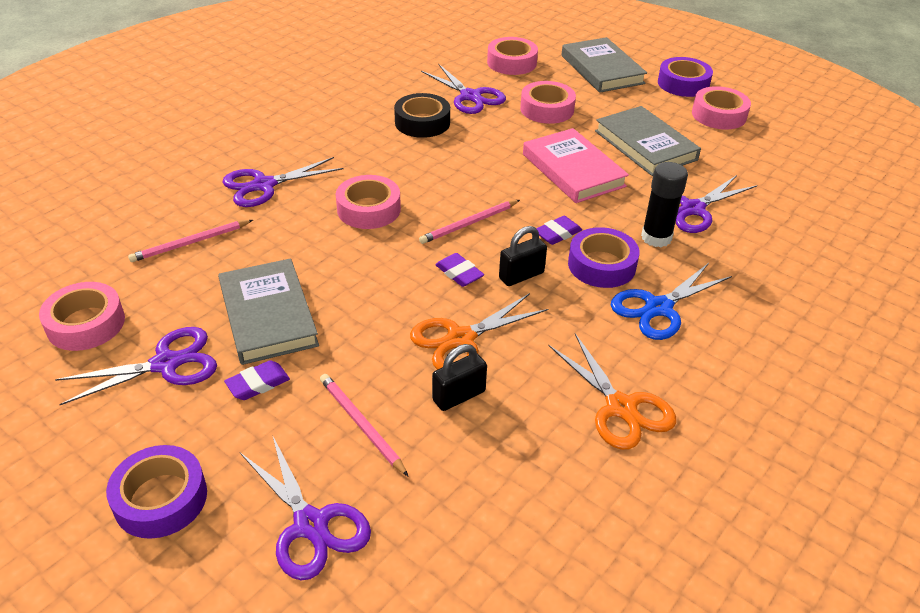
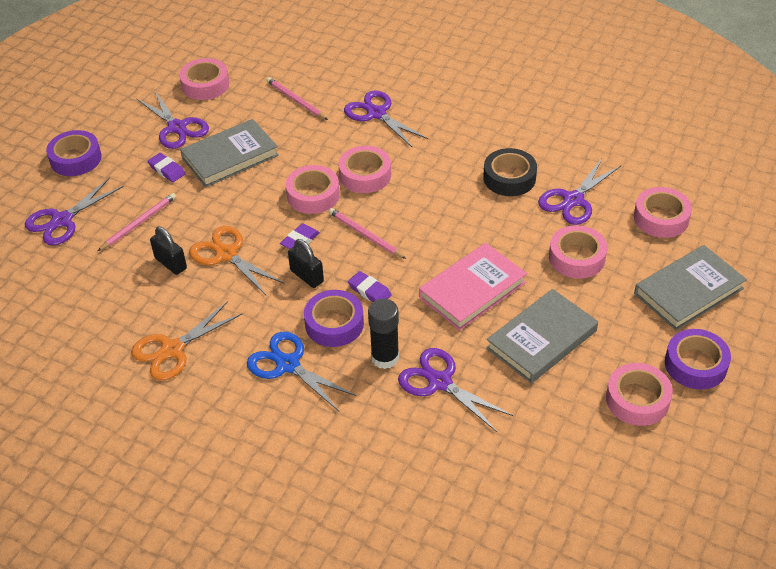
camera: 80 degrees right, 5 degrees up
none -> pink tape [285,165,340,214]

